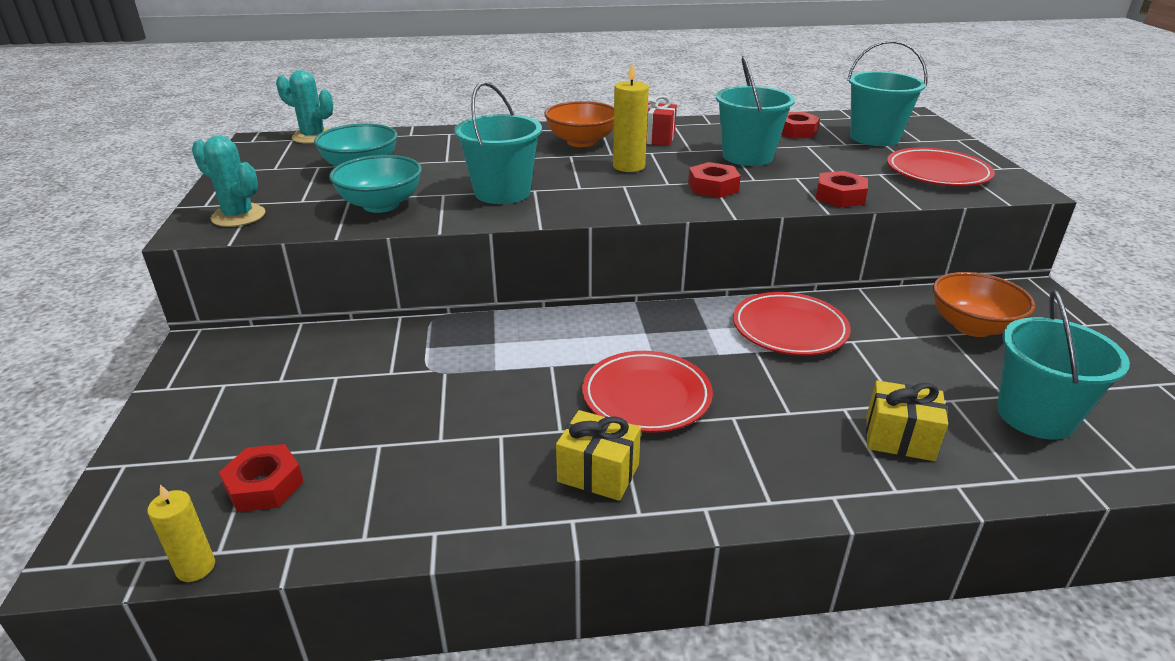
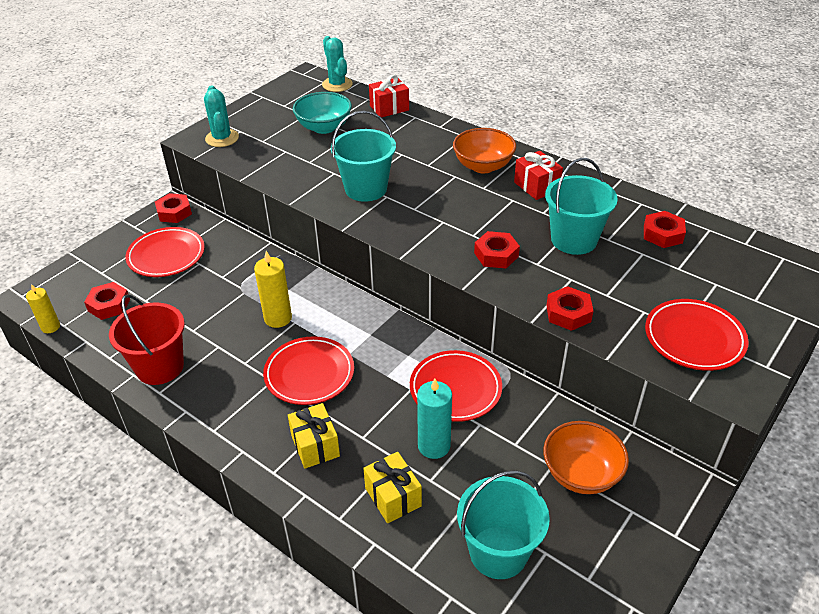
camera: 45 degrees right, 10 degrees up
turquoise bowl [329,155,422,213] -> none
yellow gift [556,410,641,501] -> yellow gift moved to [288,403,340,469]
yellow candle [613,61,649,172] -> yellow candle moved to [254,251,292,328]
turquoise bucket [847,40,928,146] -> none
none -> red bucket [109,294,185,385]
none -> red plate [125,227,205,277]
none -> red nut [155,193,192,223]
none -> red gift [369,75,409,118]
none -> turquoise candle [417,378,452,459]

